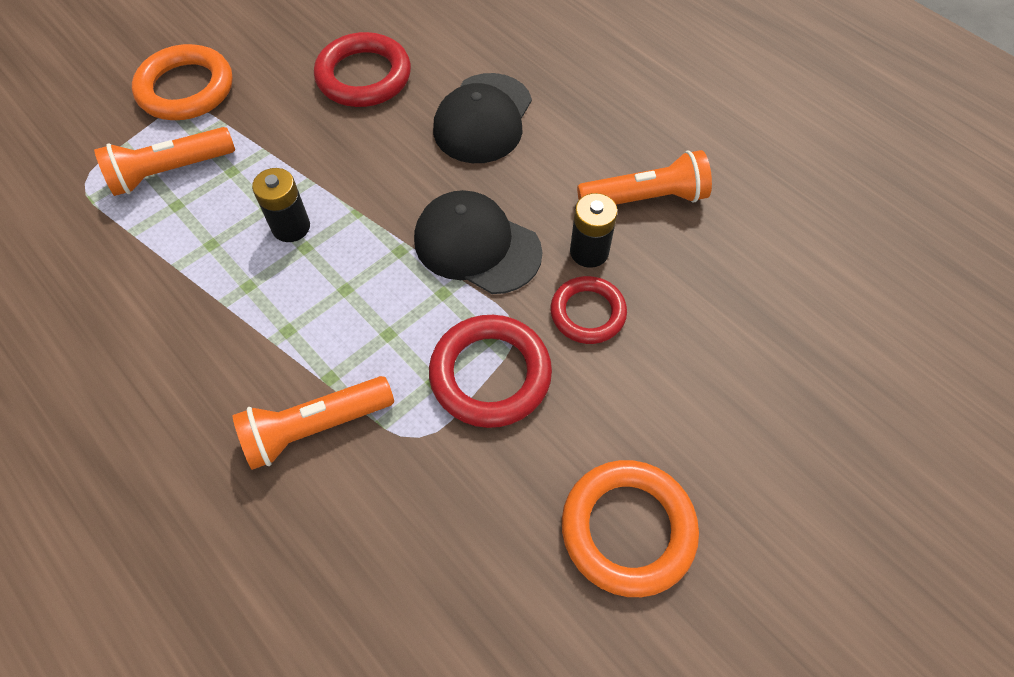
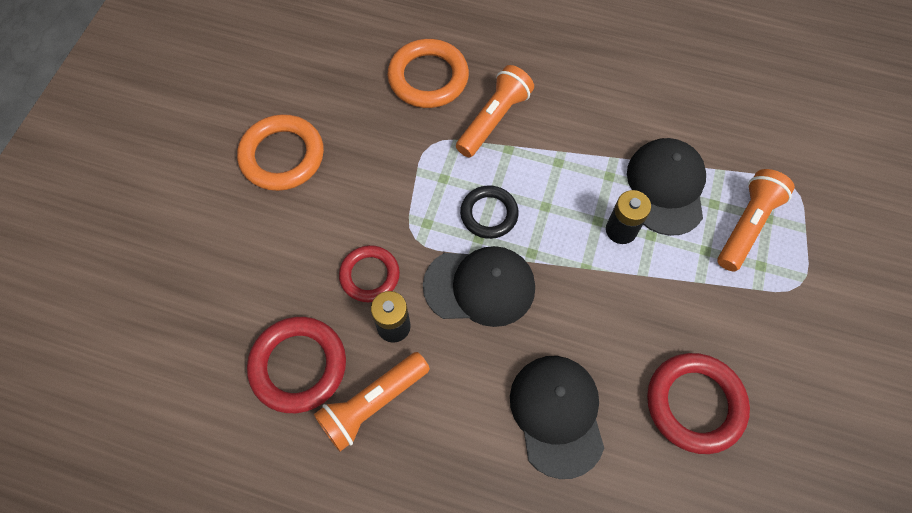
camera: 150 degrees right, 5 degrees up
orange ring [132,44,233,120] -> orange ring moved to [387,39,469,108]
red ring [429,315,552,428] -> red ring moved to [247,317,346,413]
none -> black ring [460,185,519,239]
none -> black cap [627,138,706,236]

